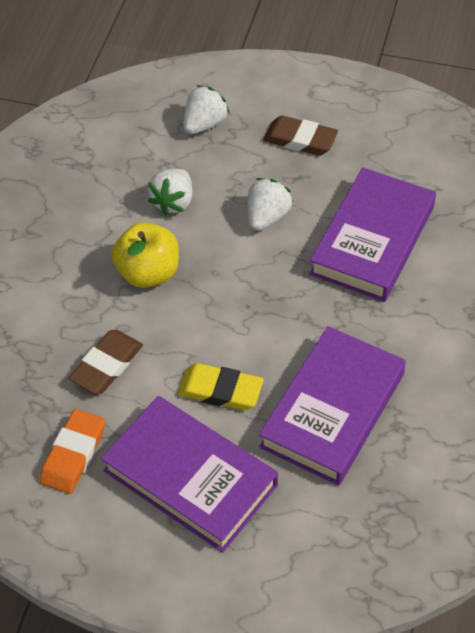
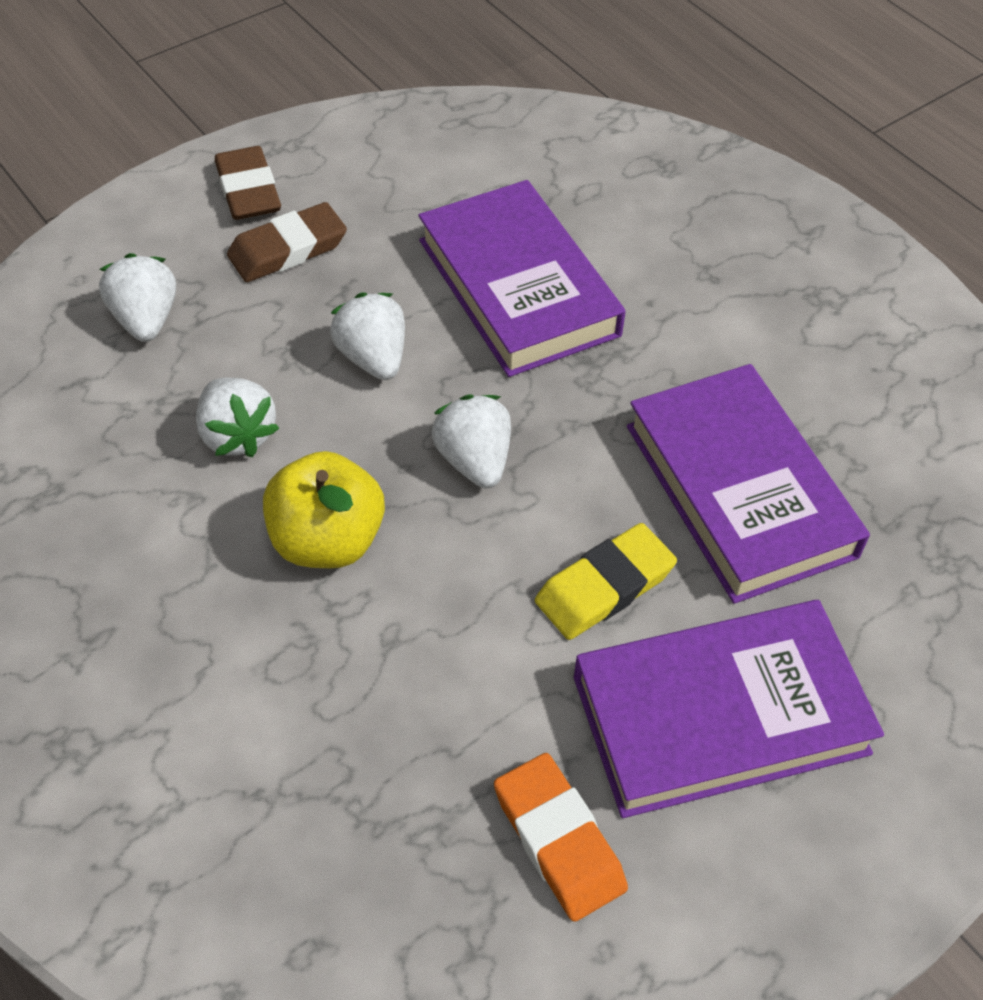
camera: 55 degrees left, 0 degrees up
brown eraser [69,330,143,394] -> brown eraser moved to [215,146,281,220]
none -> white strawberry [431,394,511,488]

